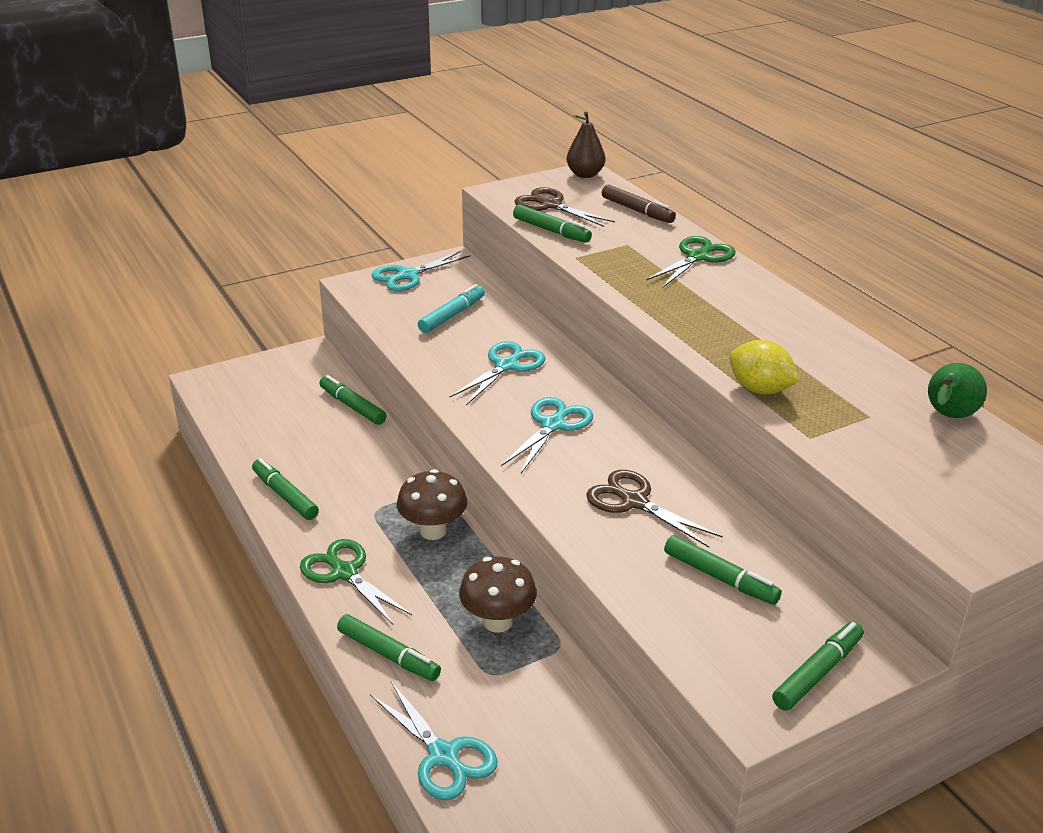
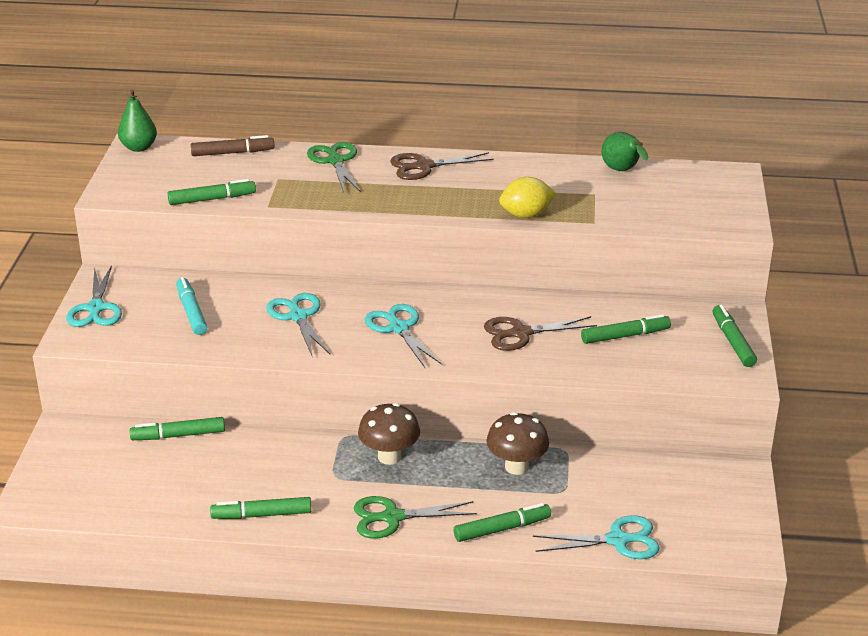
camera: 55 degrees left, 0 degrees up
brown scissors [515,187,615,227] -> brown scissors moved to [390,152,494,180]
brown pear [567,112,605,178] -> green pear [118,89,157,152]

